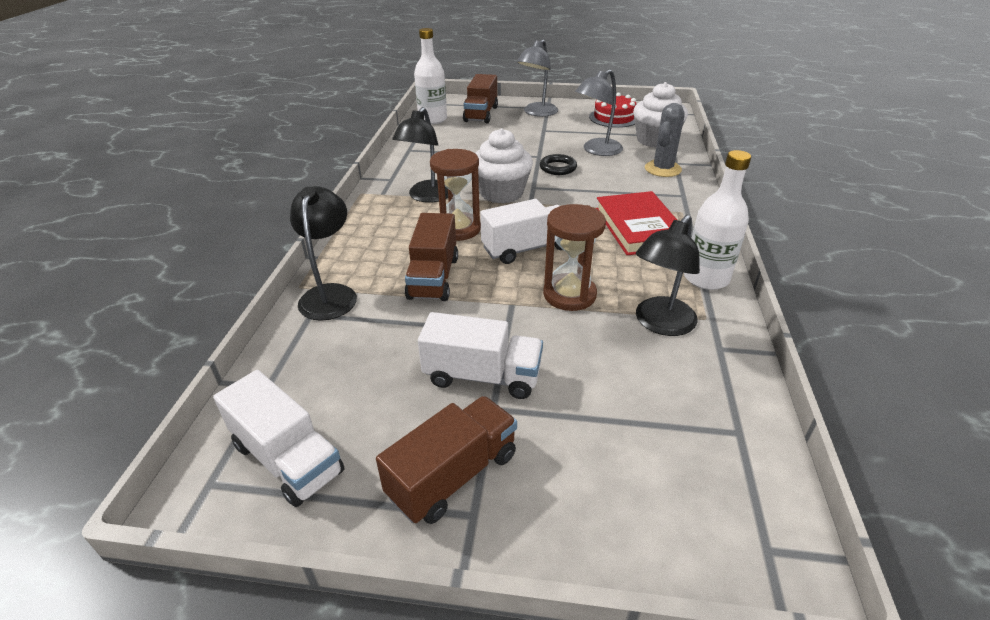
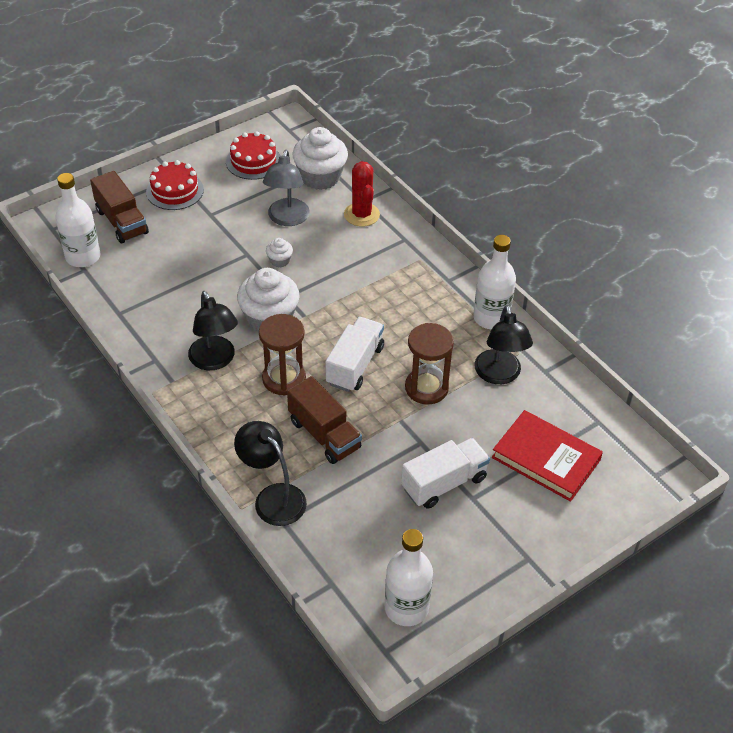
camera: 45 degrees left, 10 degrees up
white truck [213,370,344,507] -> white bottle [385,529,433,626]
brown truck [376,396,517,524] -> none
grey lamp [517,39,558,117] -> red cake [146,160,204,210]
black ring [540,154,577,175] -> white cupcake [266,238,293,268]
red book [596,191,677,255] -> red book moved to [492,410,603,502]
grey cactus [645,103,685,177] -> red cactus [344,161,380,227]

